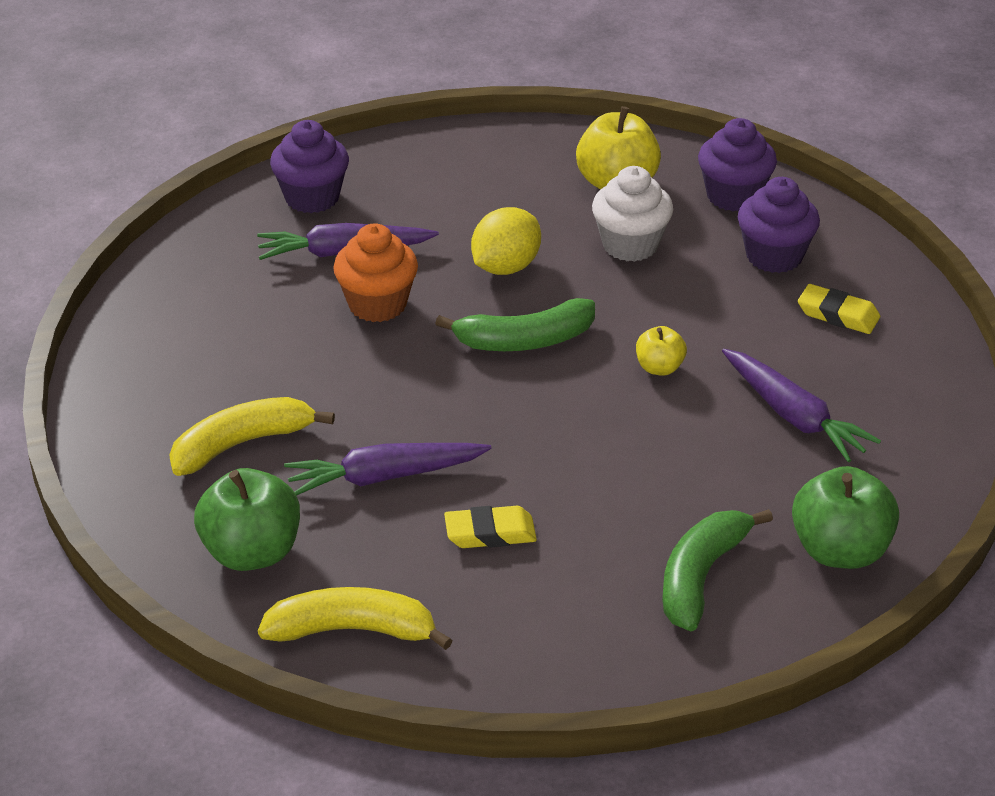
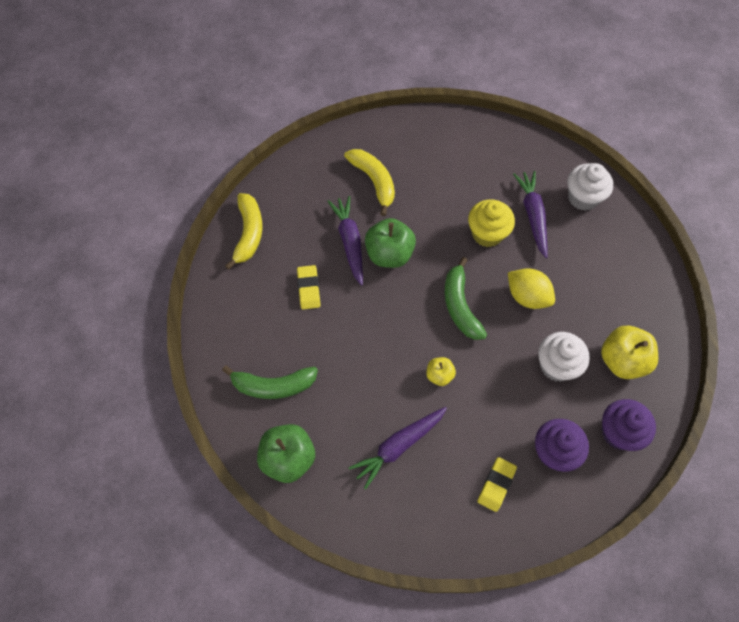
camera: 90 degrees right, 25 degrees up
green apple [194,468,300,571] -> green apple moved to [365,218,416,268]
purple cupcake [270,120,349,213] -> white cupcake [567,163,613,211]
orange cupcake [333,223,418,322] -> yellow cupcake [468,199,515,247]
green banana [662,509,773,631] -> green banana turned 150 degrees clockwise [222,365,318,399]

